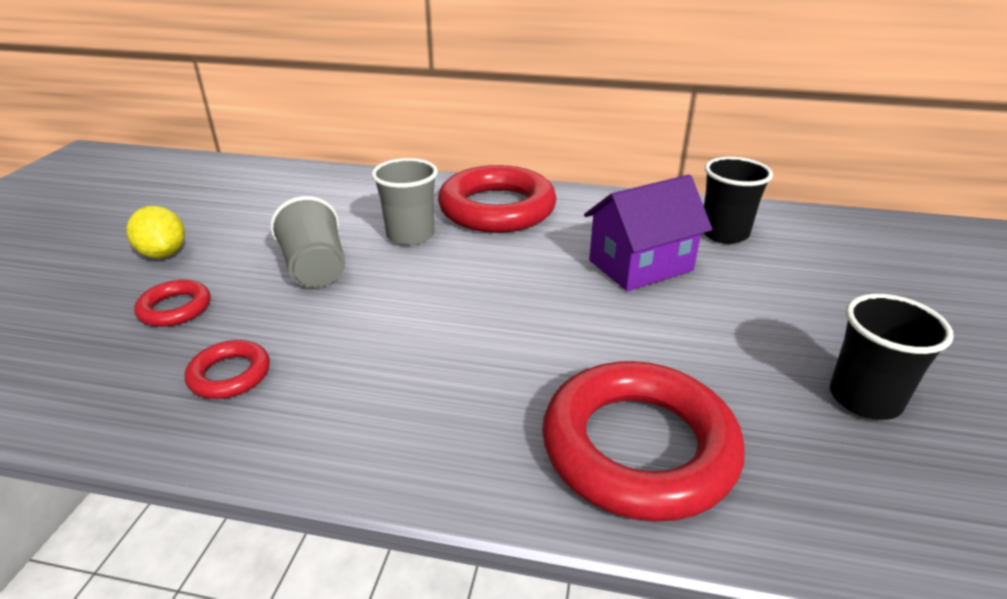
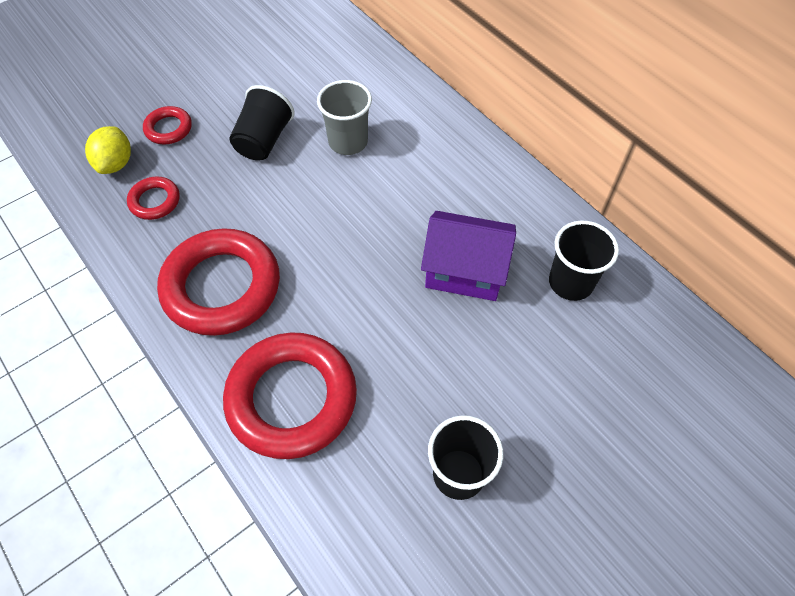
camera: 40 degrees right, 25 degrees up
yellow lemon [126,206,185,259] -> yellow lemon moved to [85,126,131,174]
grey cup [270,196,345,288] -> black cup [229,85,295,160]
red ring [438,165,557,233] -> red ring moved to [157,228,280,336]

